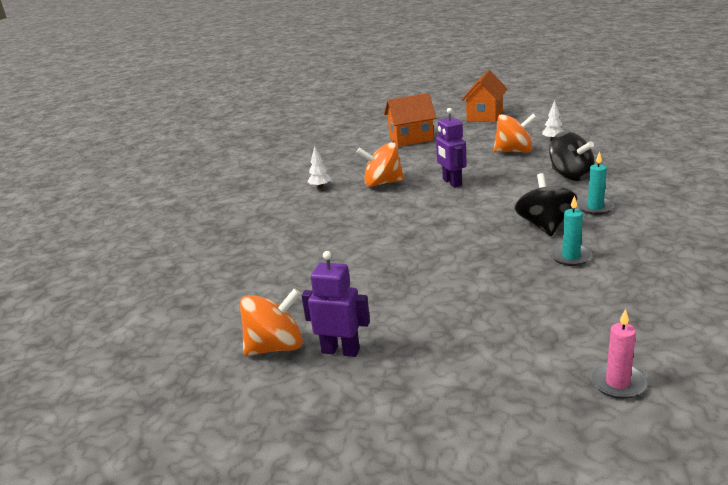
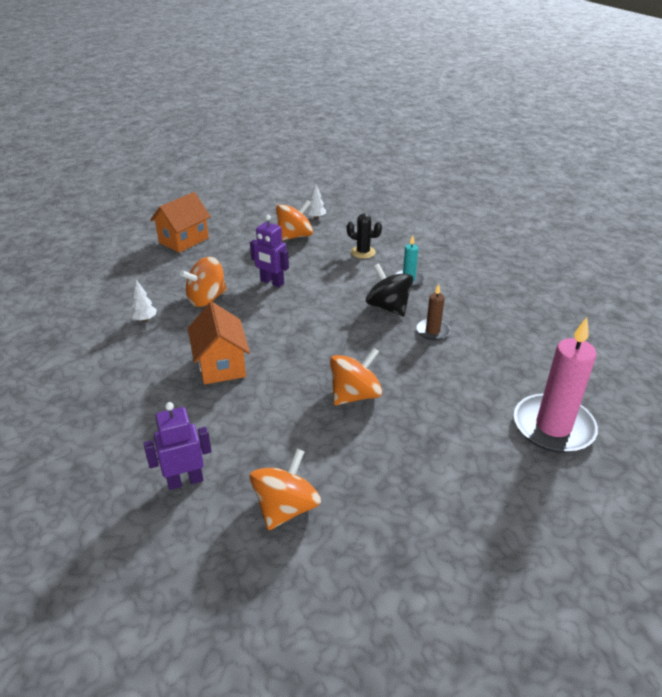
camera: 40 degrees left, 10 degrees up
purple robot [301,251,370,357] -> purple robot moved to [143,402,212,490]
orange house [461,70,507,122] -> orange house moved to [188,302,250,384]
black spinning top [549,132,595,181] -> black cactus [347,213,382,259]
turquoise candle [550,195,592,266] -> brown candle [416,284,450,340]
pink candle [590,309,647,399] -> pink candle [514,317,598,453], size x2.01
none -> orange spinning top [330,347,382,405]

